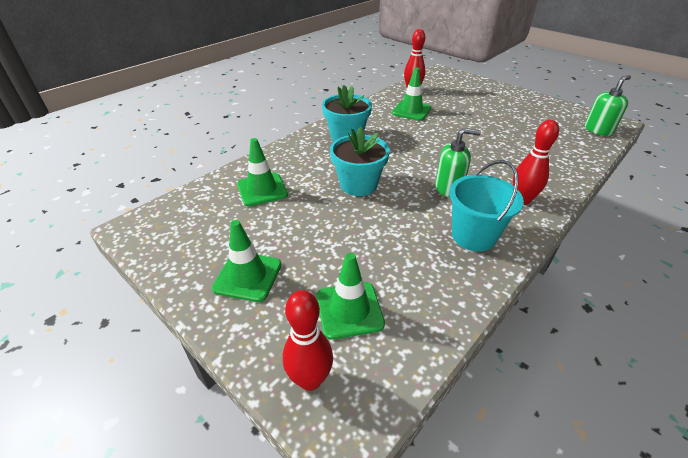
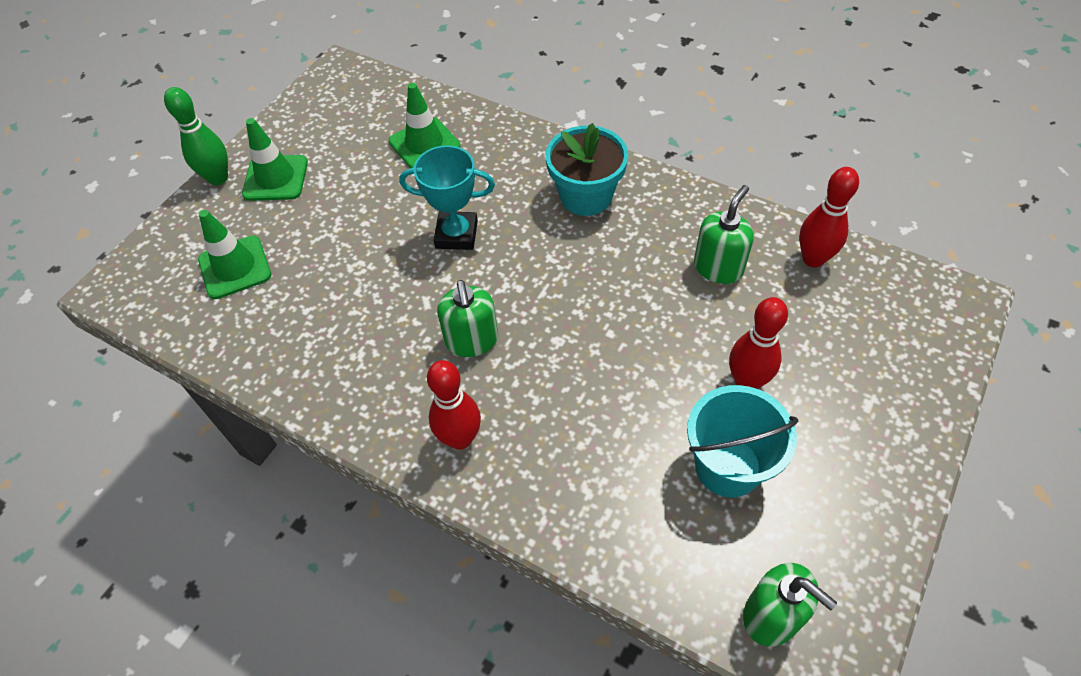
camera: 80 degrees right, 15 degrees up
red bowling pin [283,290,333,391] -> red bowling pin moved to [729,297,788,389]
turquoise flower pot [330,127,390,196] -> turquoise trophy [399,145,495,250]
green traffic cone [392,68,431,121] -> green soap dispenser [694,185,754,284]
turquoise bucket [449,160,524,252] -> turquoise bucket moved to [687,385,799,498]
none -> green bowling pin [164,87,228,185]

